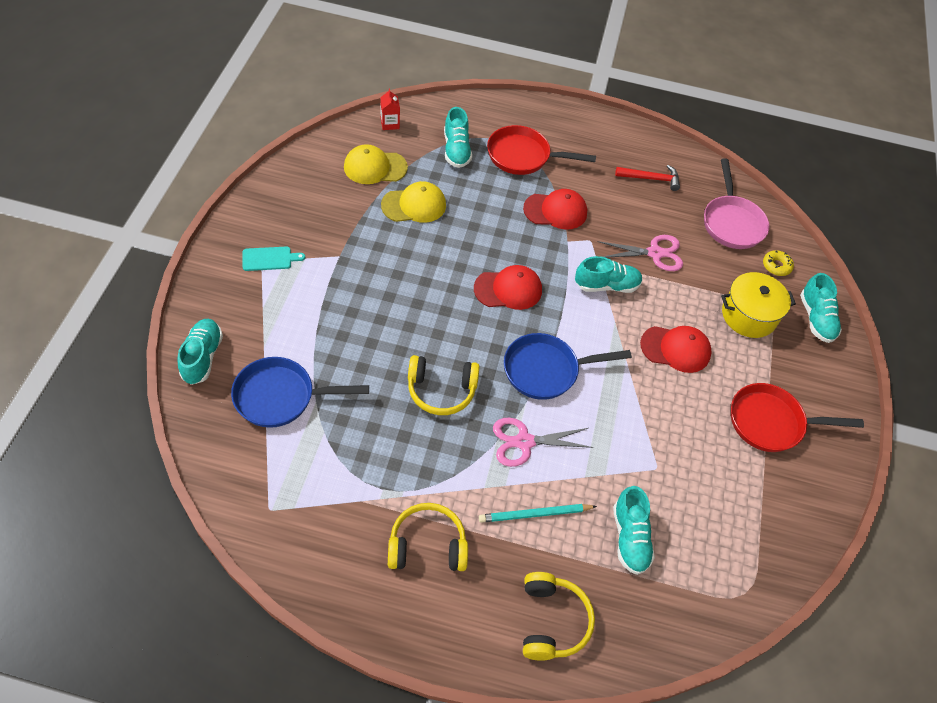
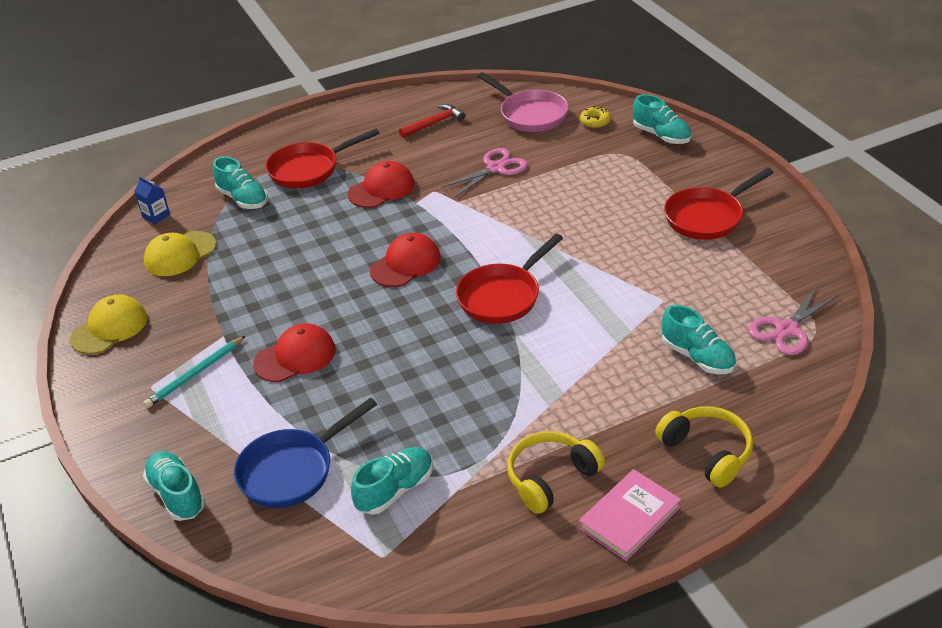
camera: 30 degrees left, 15 degrees down
turquoise cutting board [242,246,305,271] -> none
red carton [380,89,400,130] -> blue carton [134,177,170,224]
yellow cap [381,181,446,223] -> yellow cap moved to [70,295,147,354]
yellow headphones [408,355,479,415] -> none
turquoise pencil [479,504,597,523] -> turquoise pencil moved to [144,336,245,408]
pink scissors [493,418,593,467] -> pink scissors moved to [749,286,838,355]
blue pan [504,333,632,400] -> red pan [456,234,563,324]
turquoise shoe [575,256,643,293] -> turquoise shoe moved to [351,447,433,515]
red cap [640,326,712,373] -> red cap moved to [253,323,336,382]
yellow pot [721,272,796,338] -> none
none -> pink book [579,469,681,561]

